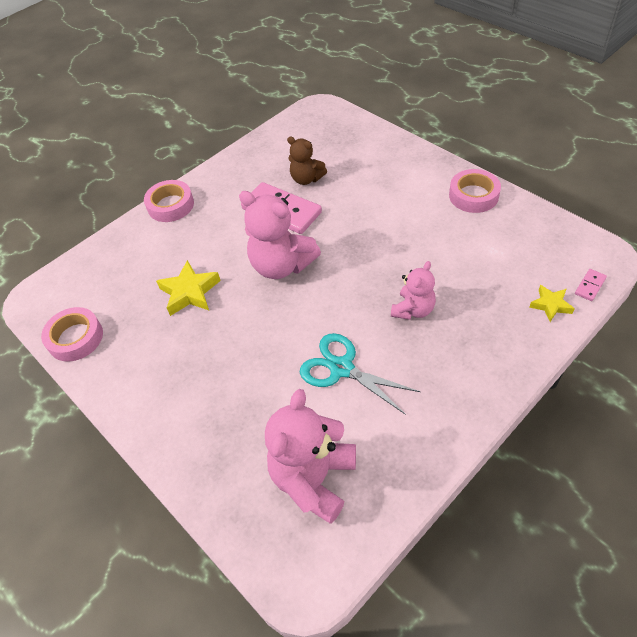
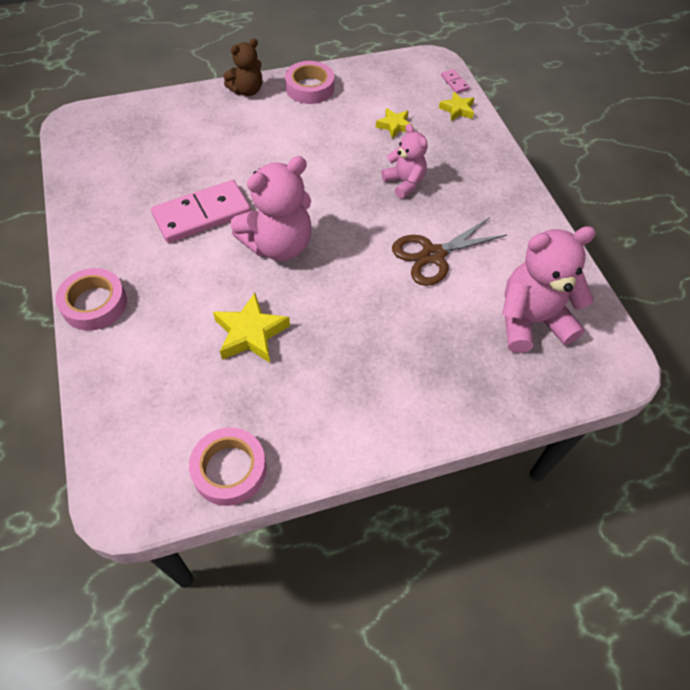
camera: 70 degrees left, 5 degrees up
pink teddy bear [265,389,356,524] -> pink teddy bear turned 120 degrees clockwise [502,226,596,353]
brown teddy bear [287,136,327,185] -> brown teddy bear moved to [223,38,262,96]
turquoise scissors [300,333,421,415] -> brown scissors [392,217,507,286]
none -> yellow star [376,108,413,139]

